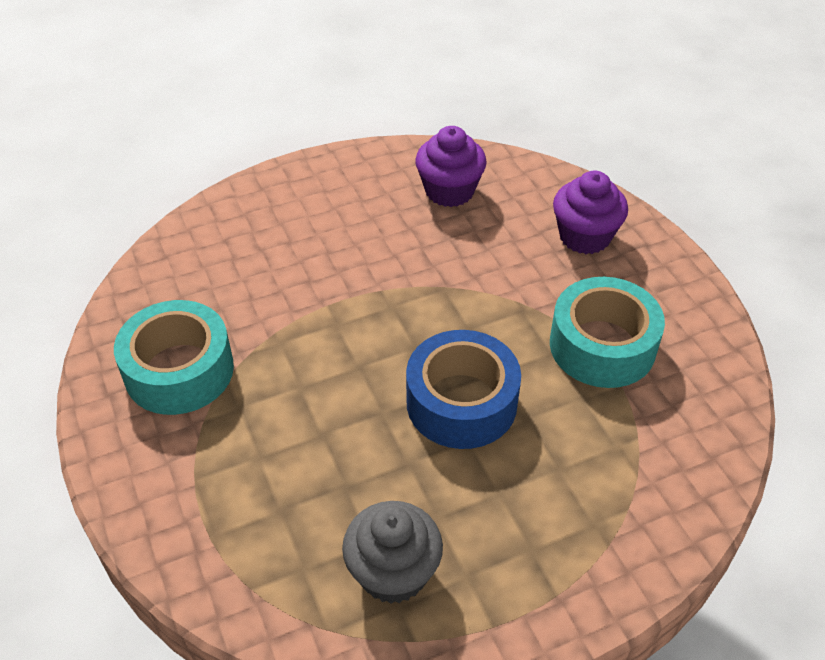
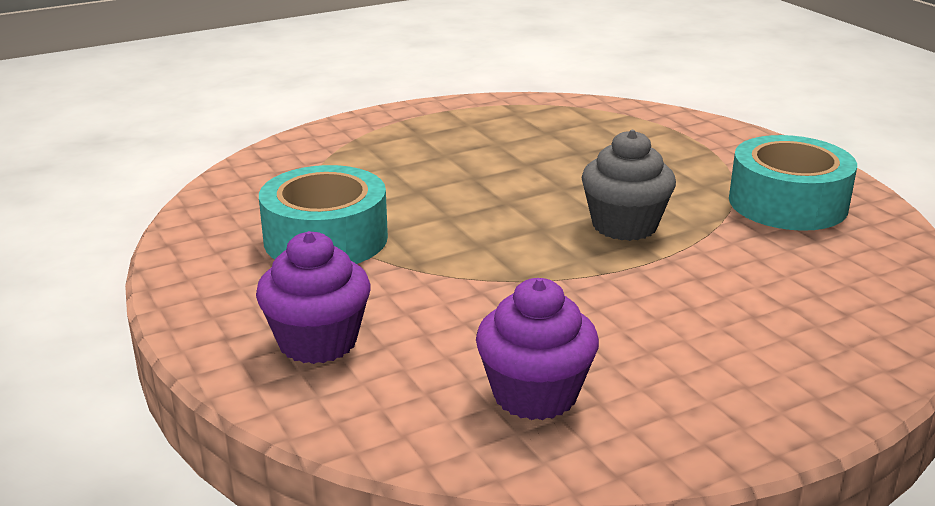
camera: 175 degrees right, 20 degrees down
grey cupcake [342,501,443,604] -> grey cupcake moved to [582,130,676,241]
blue tape [406,330,521,449] -> none

